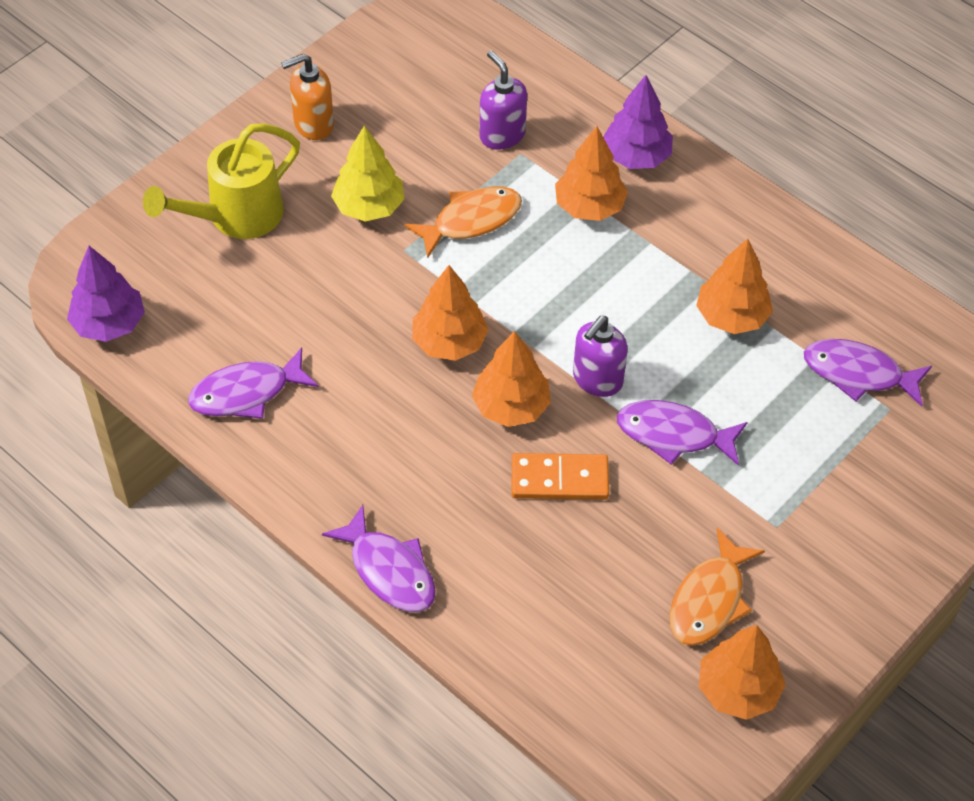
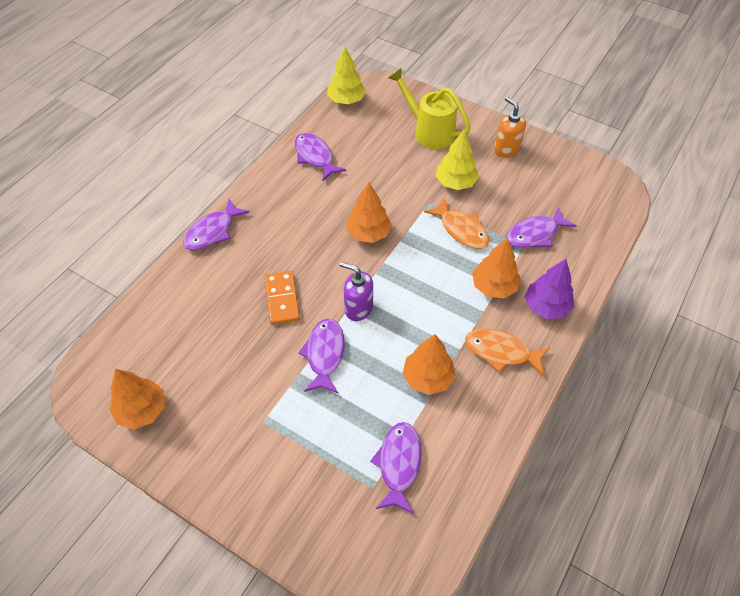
camera: 80 degrees right, 0 degrees up
purple tree [67,246,145,342] -> yellow tree [327,46,366,104]
orange tree [472,331,551,427] -> none
purple soap dispenser [479,50,527,150] -> purple fish [506,207,576,248]
orange fish [669,528,765,646] -> orange fish moved to [465,329,550,376]

